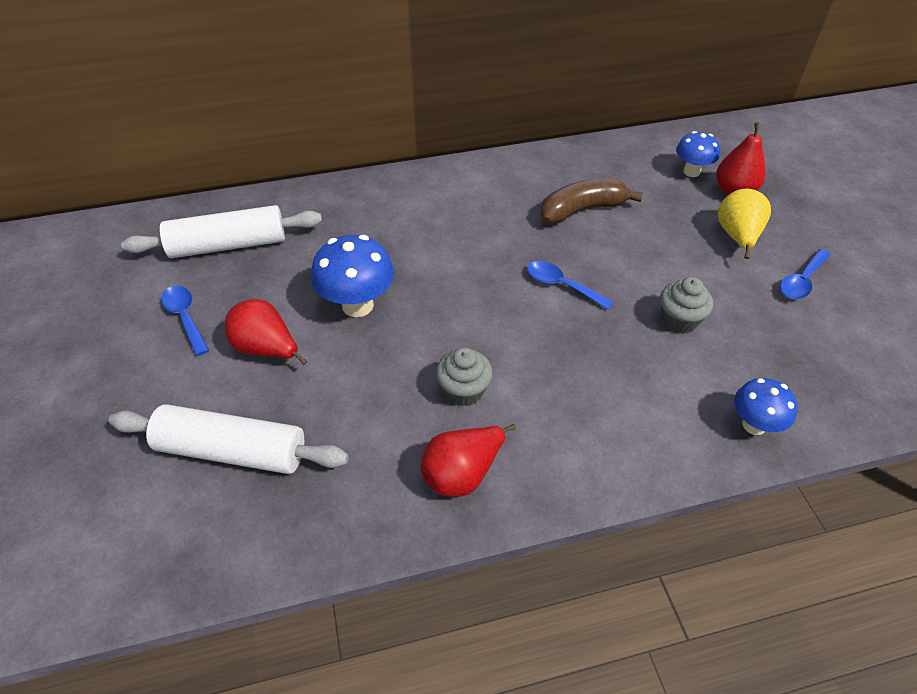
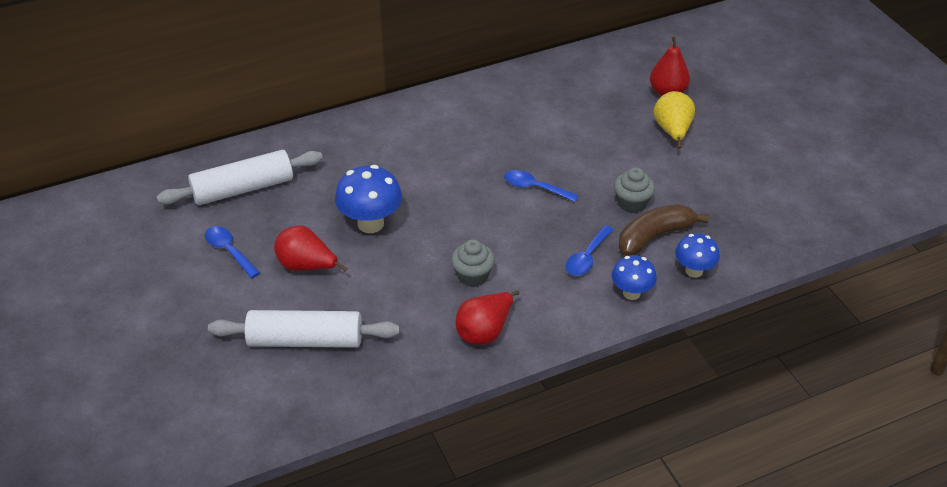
camera: 10 degrees left, 5 degrees down
brown banana [540,179,643,224] -> brown banana moved to [619,204,709,256]
blue mushroom [676,131,720,177] -> blue mushroom moved to [612,255,657,300]
blue spoon [780,249,831,299] -> blue spoon moved to [565,225,614,276]

